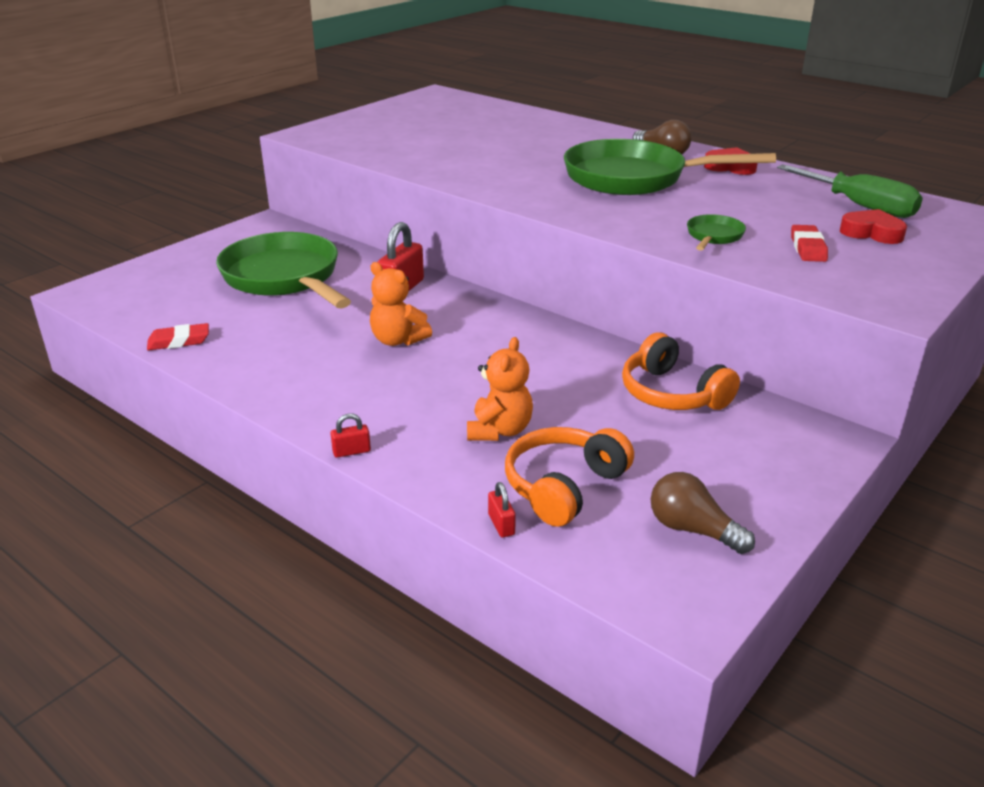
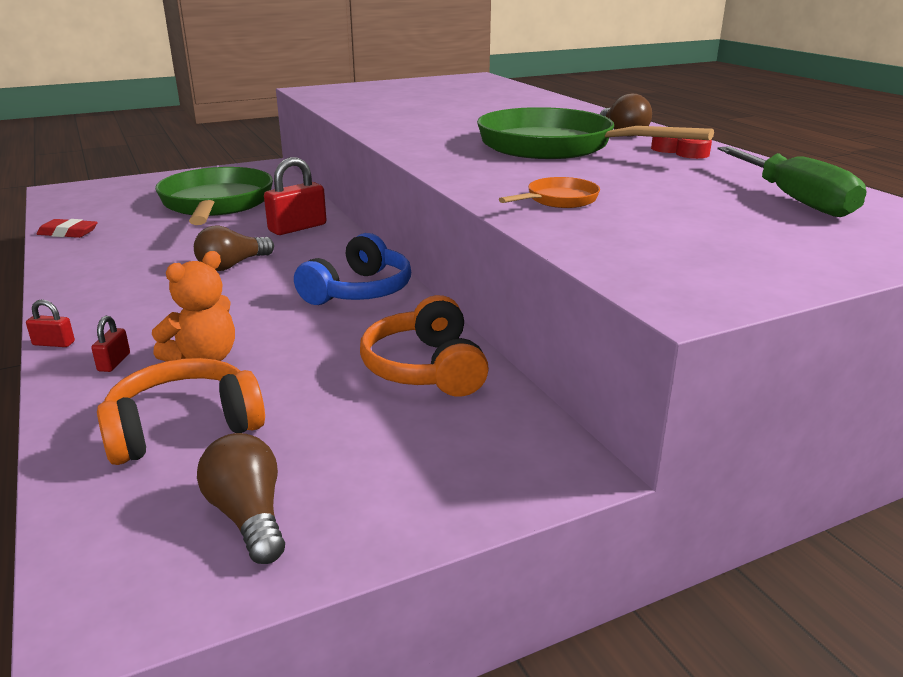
camera: 25 degrees right, 5 degrees down
orange teddy bear [370,262,432,346] -> brown light bulb [194,225,274,271]
red padlock [488,482,516,537] -> red padlock moved to [91,316,130,372]
green pan [687,214,746,251] -> orange pan [499,177,600,208]
red eraser [791,225,828,262] -> none
red heart [840,209,907,244] -> none
none -> blue headphones [294,233,411,305]

